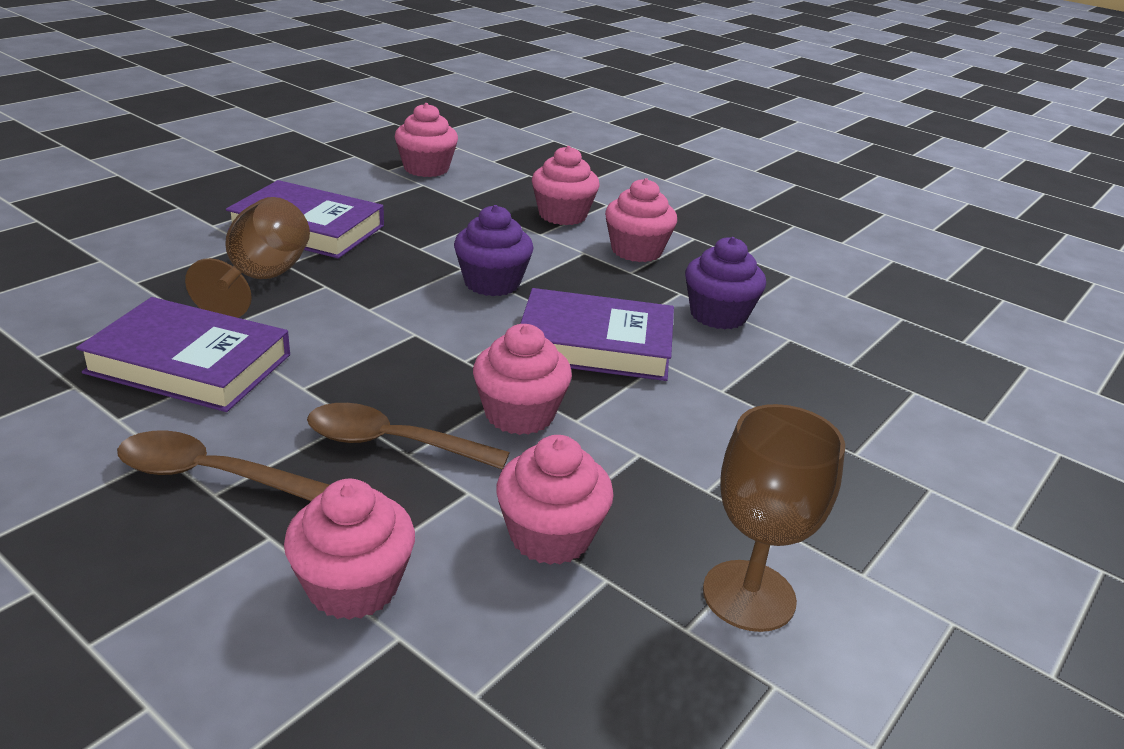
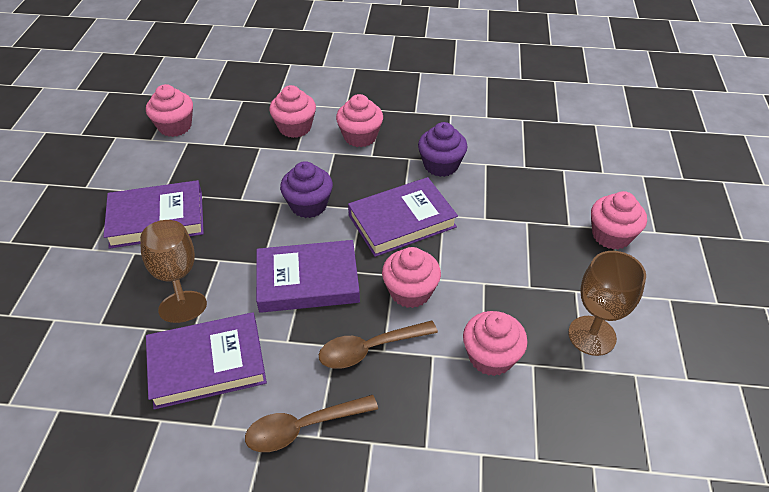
camera: 30 degrees left, 15 degrees up
pink cupcake [284,479,415,620] -> pink cupcake moved to [591,191,647,250]
none -> purple book [256,240,360,313]

